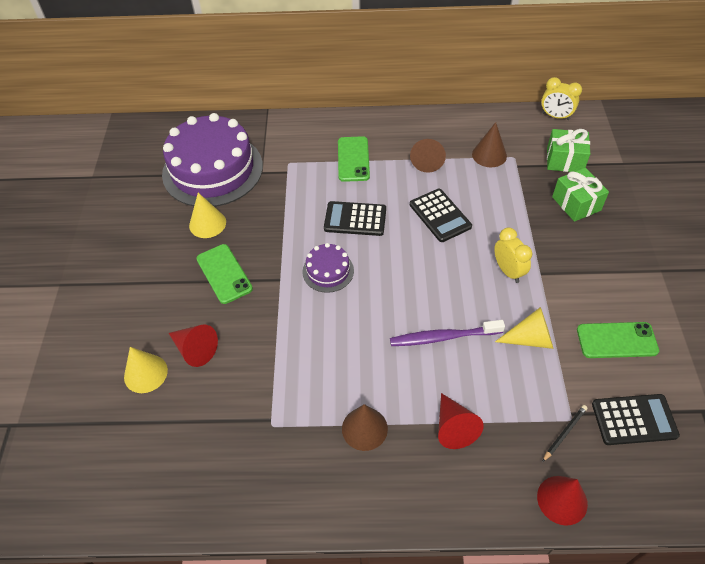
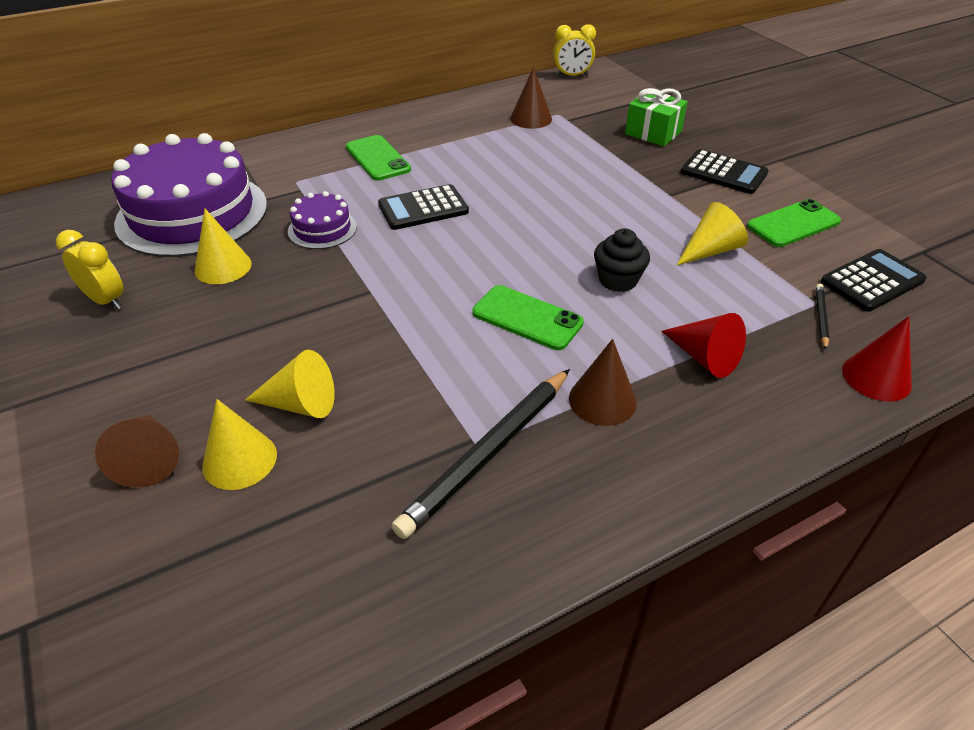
camera: 30 degrees left, 10 degrees down
red cone [169,324,218,367] -> yellow cone [245,350,335,418]
green phone [196,244,253,304] -> green phone moved to [473,285,584,350]
purple cake [302,243,354,293] -> purple cake moved to [288,191,357,249]
purple toothbrush [390,320,505,346] -> black cupcake [594,228,650,292]
brown cone [410,139,446,173] -> brown cone moved to [95,415,179,488]
black calculator [410,189,472,242] -> black calculator moved to [681,149,769,194]
yellow clock [494,227,532,283] -> yellow clock moved to [56,230,124,310]
green gift [547,129,590,172] -> none
none -> black pencil [391,369,570,539]

